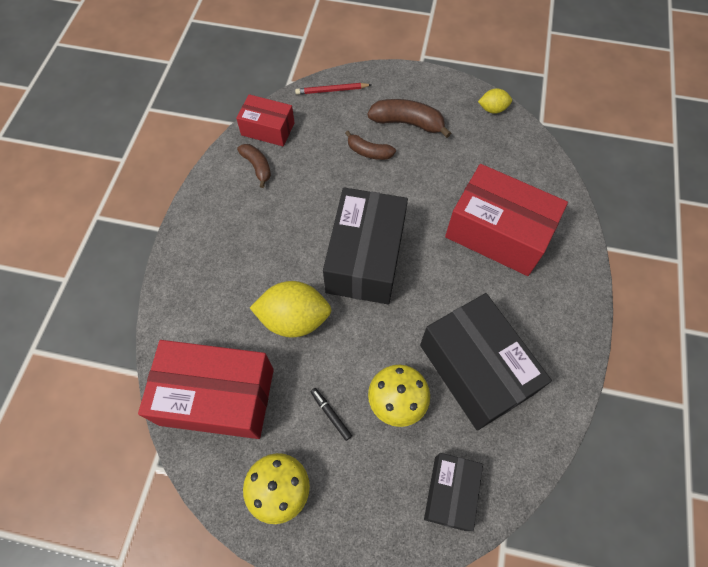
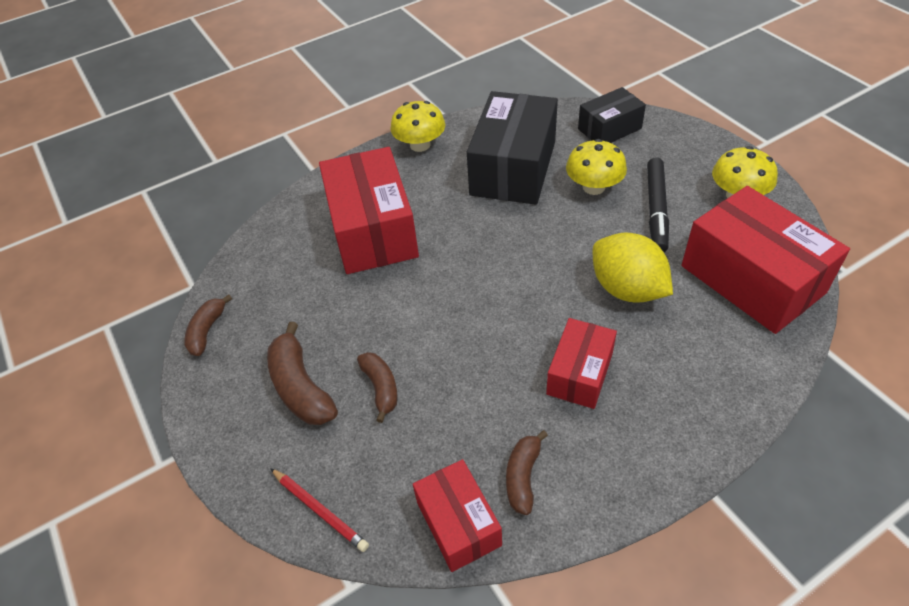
camera: 130 degrees left, 15 degrees down
black marker [310,388,352,441] -> black marker [647,157,669,252], size x2.02
black box [323,187,408,304] -> none
yellow lemon [478,88,512,114] -> brown banana [184,295,232,356]
none -> yellow mushroom [390,101,445,152]
none -> red box [546,318,617,409]

